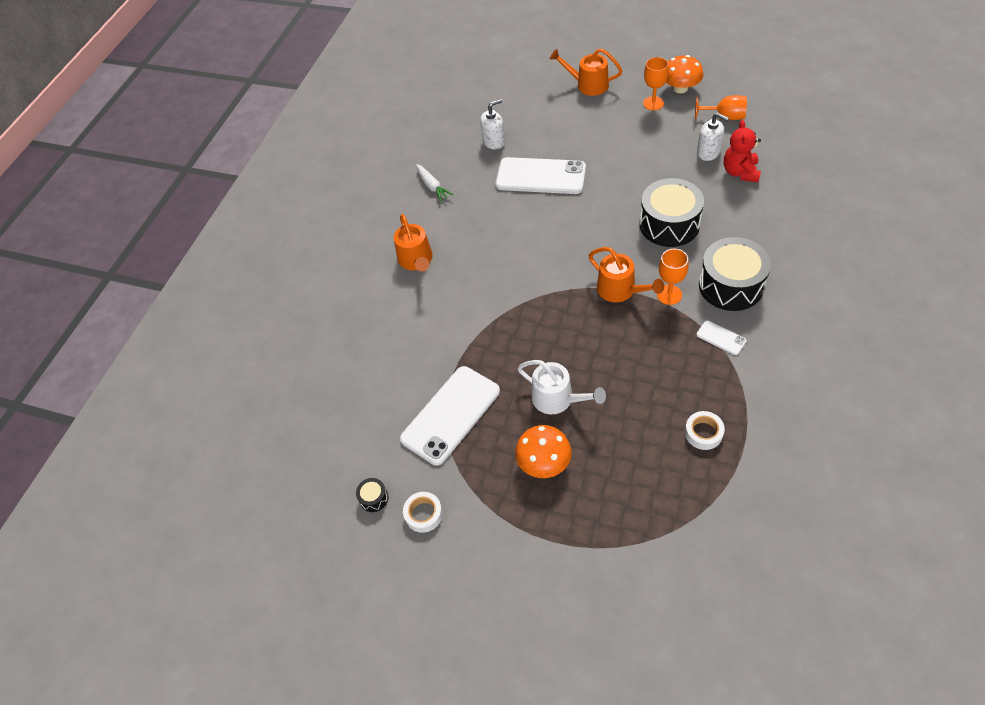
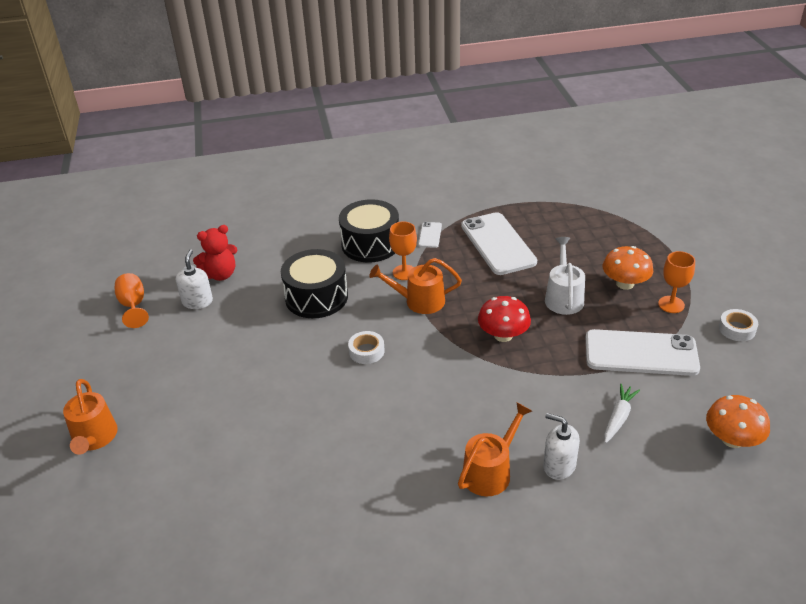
camera: 125 degrees left, 15 degrees down
black drum [356,478,389,512] -> none
white carrot [416,164,454,202] -> white carrot moved to [604,384,640,443]
white soap dispenser [480,99,505,149] -> white soap dispenser moved to [543,413,580,480]
white phone [496,157,586,194] -> white phone moved to [461,212,537,275]
orange watering can [588,247,664,302] -> orange watering can turned 105 degrees counterclockwise [369,258,462,314]
orange goblet [643,57,669,110] -> orange goblet moved to [658,251,695,313]
orange mushroom [666,55,703,93] -> orange mushroom moved to [706,395,770,448]
white tape [685,411,725,450] -> white tape moved to [348,331,384,364]
none -> red mushroom [478,296,531,342]

